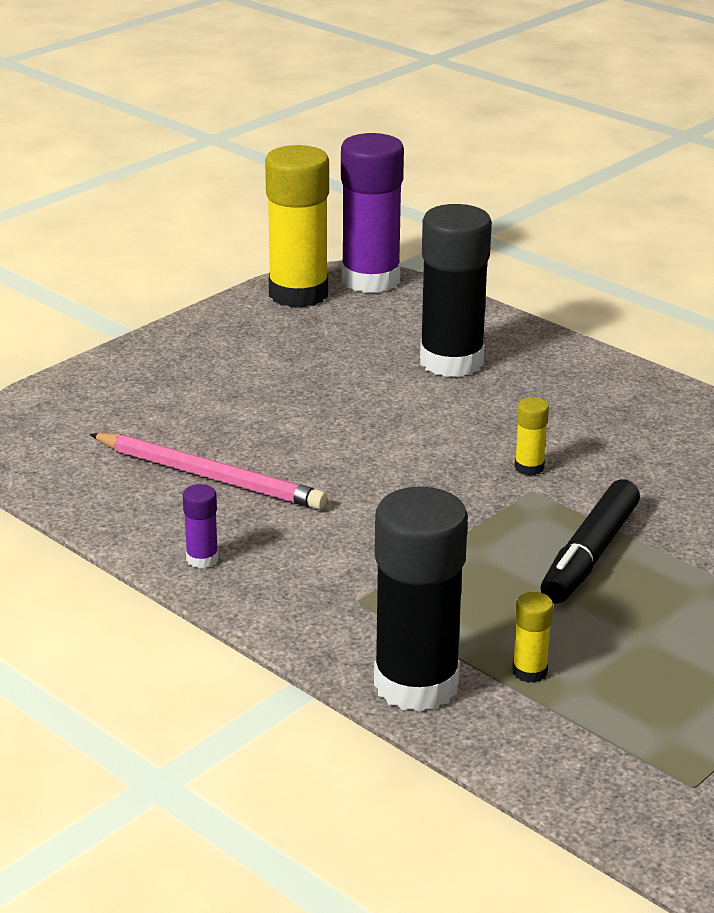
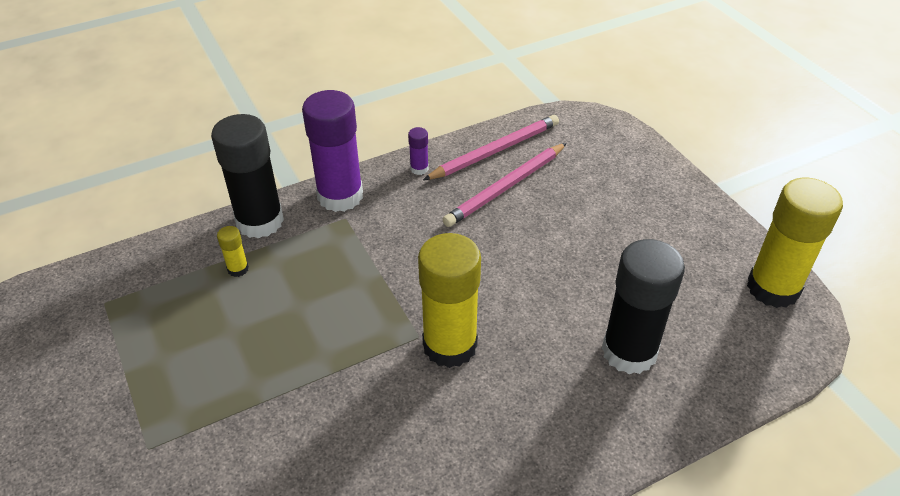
camera: 110 degrees right, 15 degrees up
purple glue stick [341,133,404,293] -> purple glue stick moved to [302,90,363,212]
yellow glue stick [515,397,549,476] -> yellow glue stick [418,233,481,368], size x2.39
black marker [541,479,640,604] -> none
none -> pink pencil [423,115,559,180]

